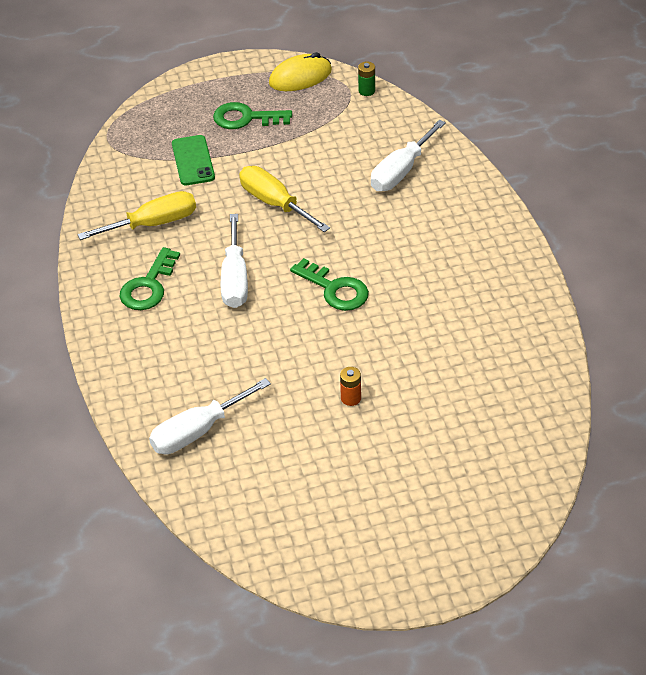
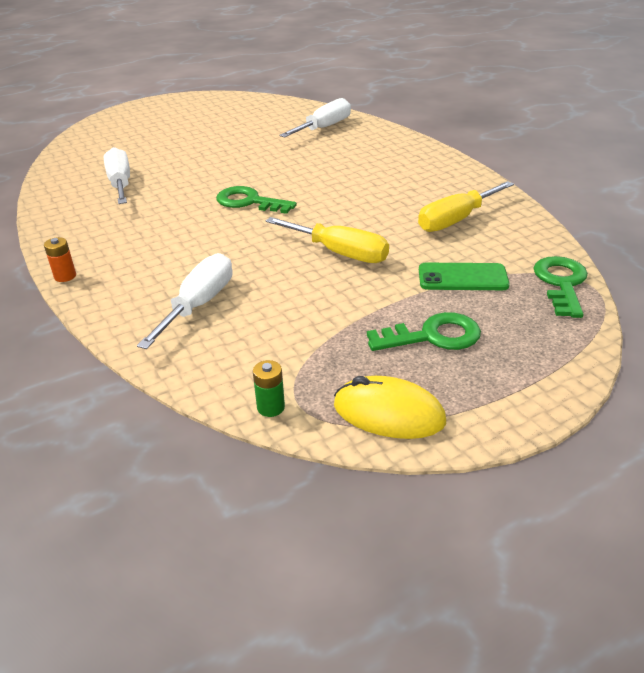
camera: 165 degrees right, 10 degrees down
green key [120,247,180,310] -> green key moved to [533,256,588,318]
green phone [172,135,215,185] -> green phone turned 60 degrees counterclockwise [419,263,510,290]
white screwdriver [221,214,248,308] -> white screwdriver moved to [104,147,130,204]
yellow mouse [269,52,332,91] -> yellow mouse turned 60 degrees clockwise [334,376,446,439]
orange battery [340,367,361,406] -> orange battery moved to [44,237,76,282]

